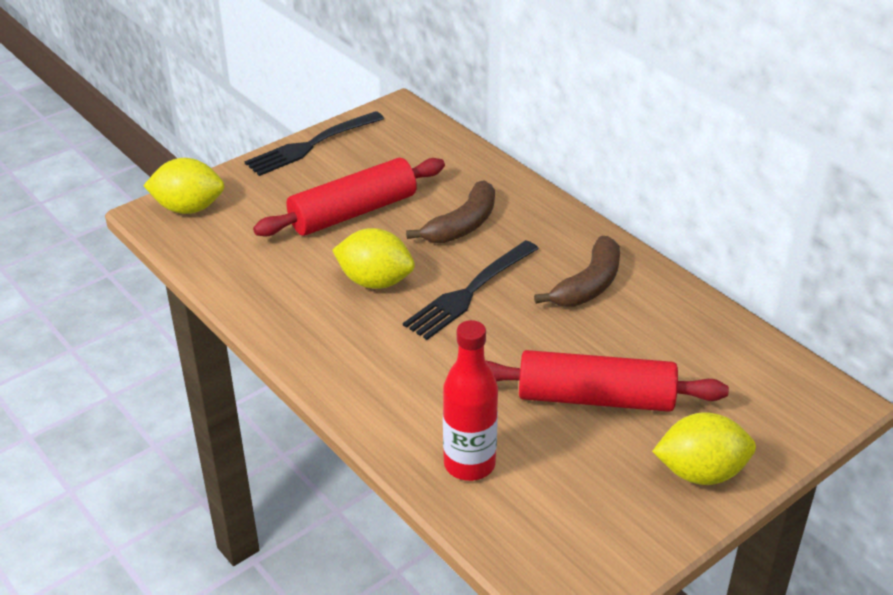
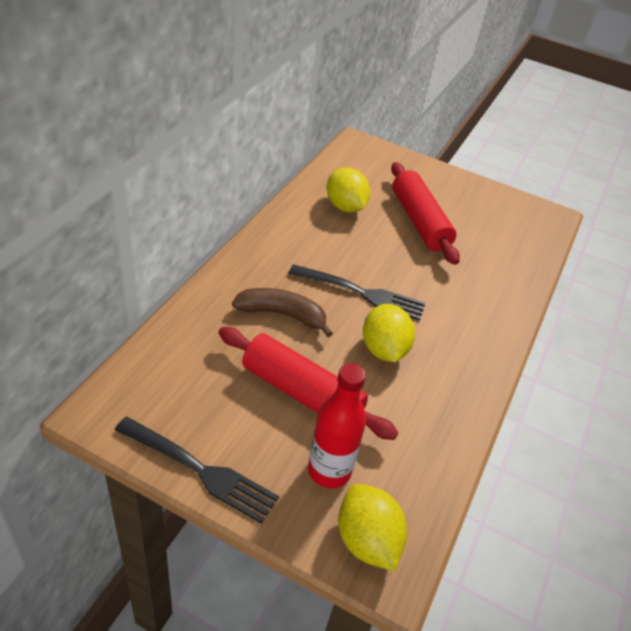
camera: 120 degrees left, 5 degrees up
red bottle [443,320,498,481] -> red bottle moved to [308,363,366,488]
brown banana [534,236,620,306] -> none
yellow lemon [652,412,756,485] -> yellow lemon moved to [327,168,370,213]

